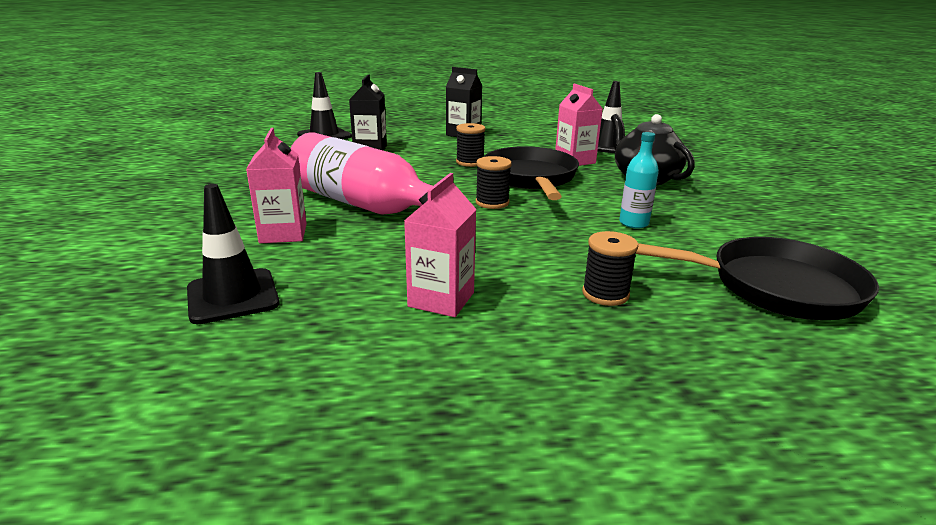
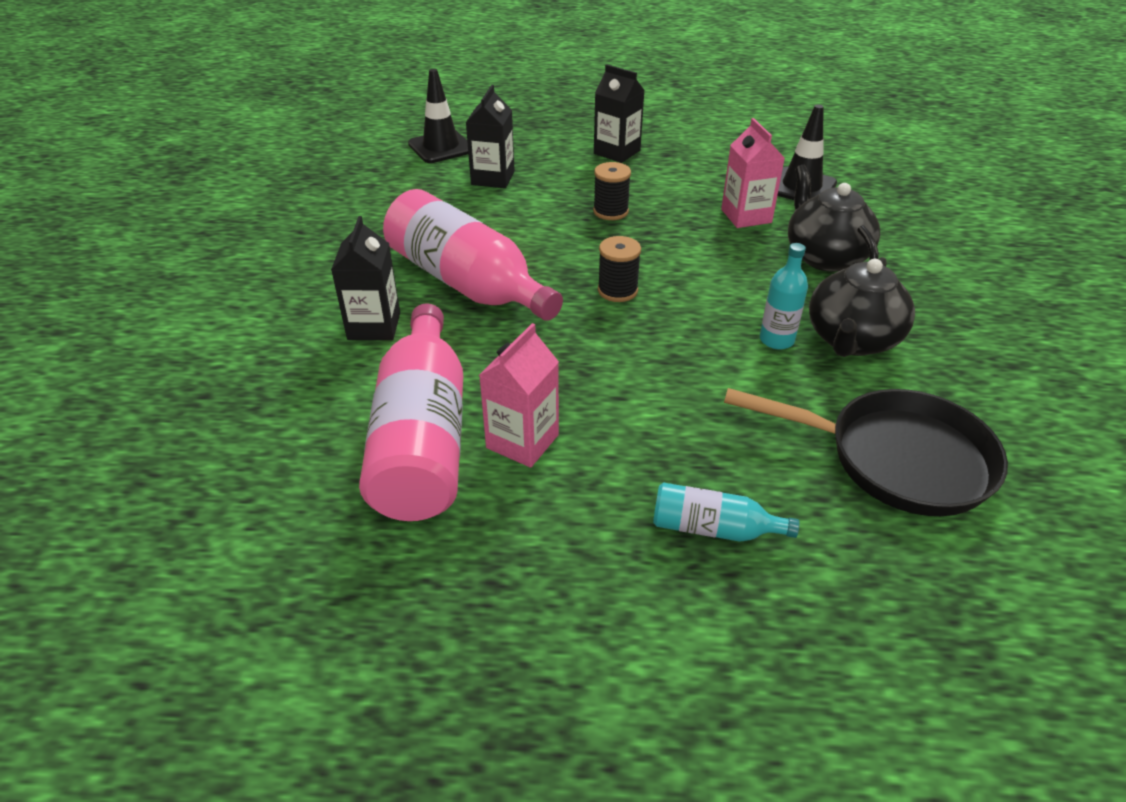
camera: 10 degrees right, 15 degrees up
black traffic cone [187,184,280,324] -> none
pink carton [246,128,307,243] -> black carton [331,216,400,340]
black pan [484,146,579,200] -> none
black spool [582,231,638,306] -> none
none -> pink bottle [359,303,463,521]
none -> turquoise bottle [653,482,799,542]
none -> black teapot [809,257,915,357]

